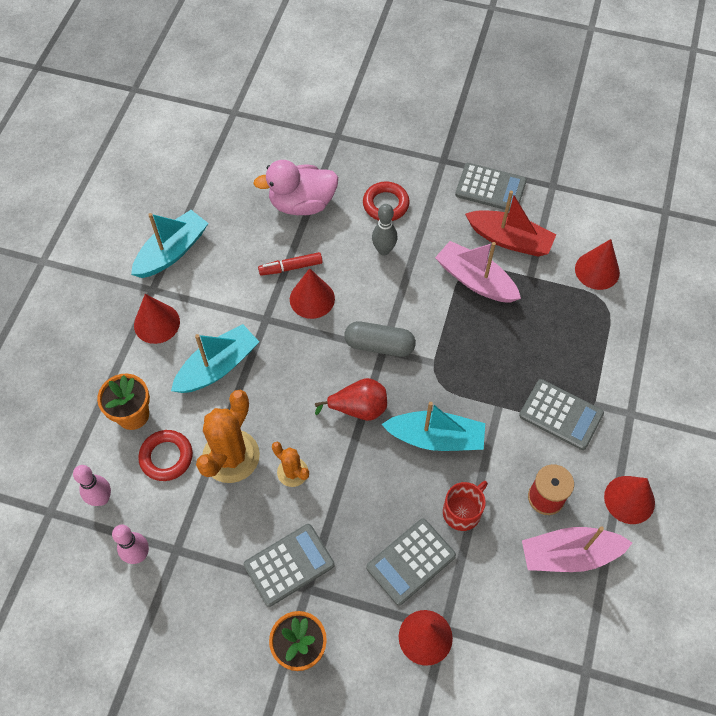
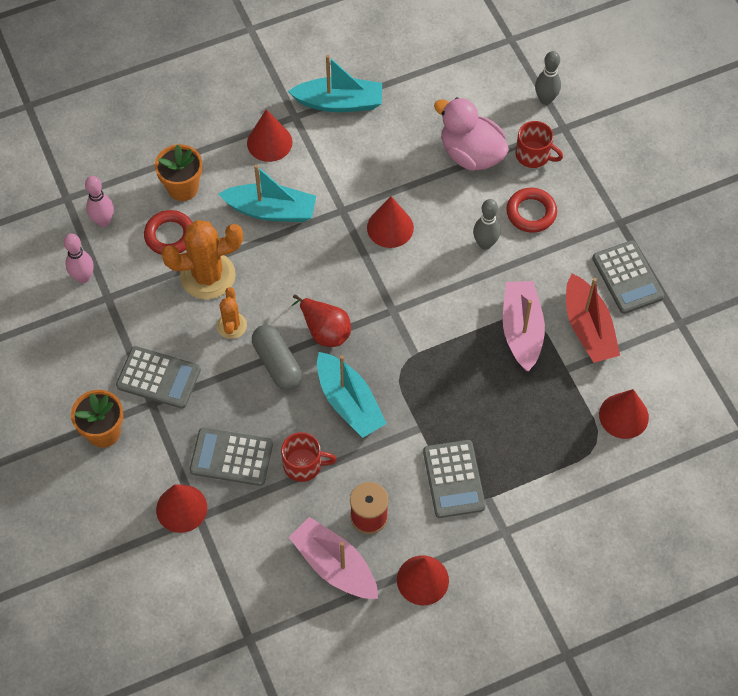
camera: 50 degrees right, 0 degrees up
red marker [258,252,323,276] -> none
grey capsule [344,321,416,357] -> grey capsule moved to [252,325,302,390]
none -> red mug [515,121,563,168]
none -> grey bowling pin [535,51,561,105]

